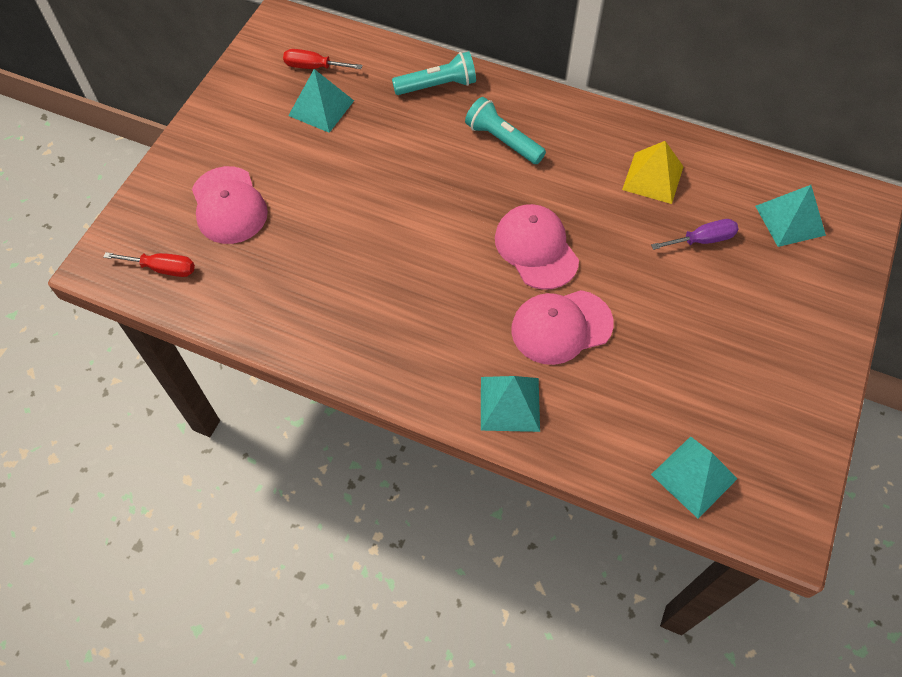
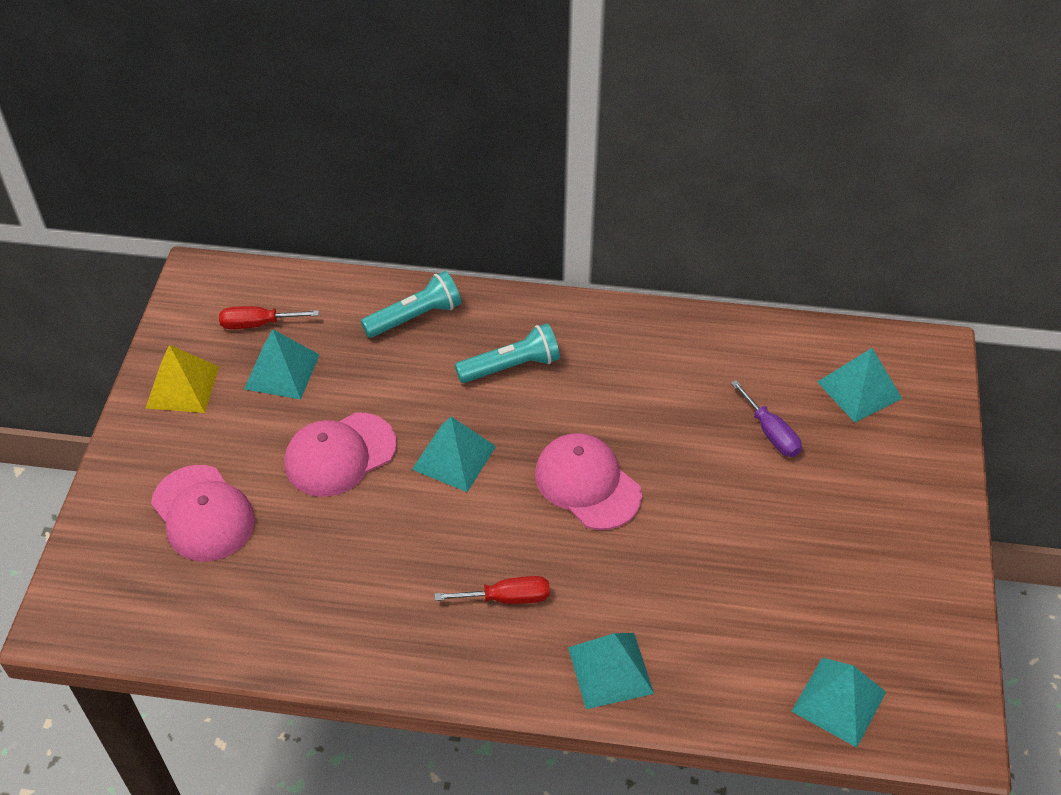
camera: 15 degrees left, 10 degrees down
red screwdriver [103,252,195,277] -> red screwdriver moved to [434,576,550,604]
turquoise flashlight [465,97,546,164] -> turquoise flashlight turned 135 degrees clockwise [455,323,560,383]
pink cap [511,290,614,365] -> pink cap moved to [284,412,397,497]
yellow pyramid [622,141,684,204] -> yellow pyramid moved to [145,345,219,413]
purple screwdriver [651,219,739,250] -> purple screwdriver turned 90 degrees clockwise [731,380,802,457]
none -> turquoise pyramid [412,417,496,492]

